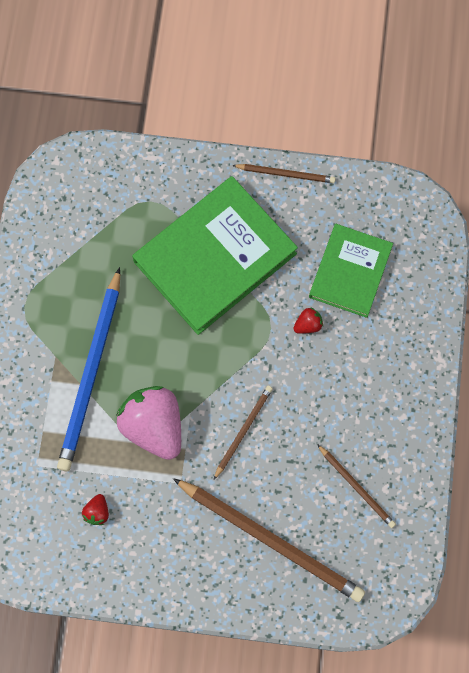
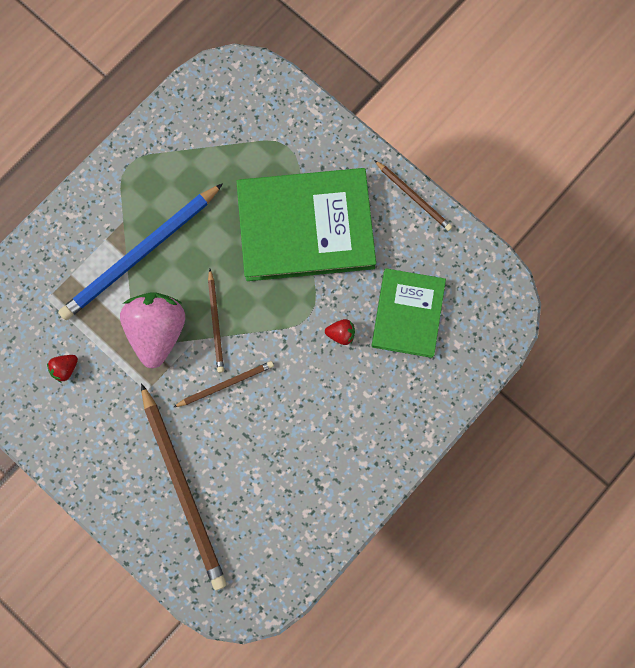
camera: 35 degrees right, 5 degrees up
green book [309,224,393,318] -> green book turned 45 degrees counterclockwise [372,268,446,358]
brown pencil [317,444,396,528] -> brown pencil moved to [208,269,224,373]

